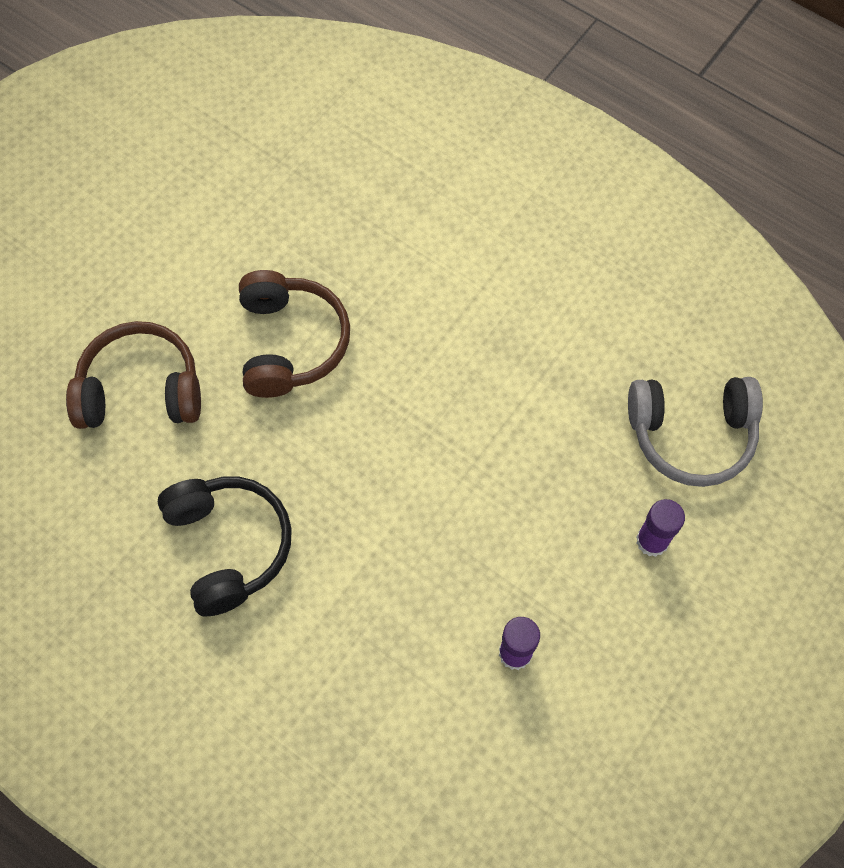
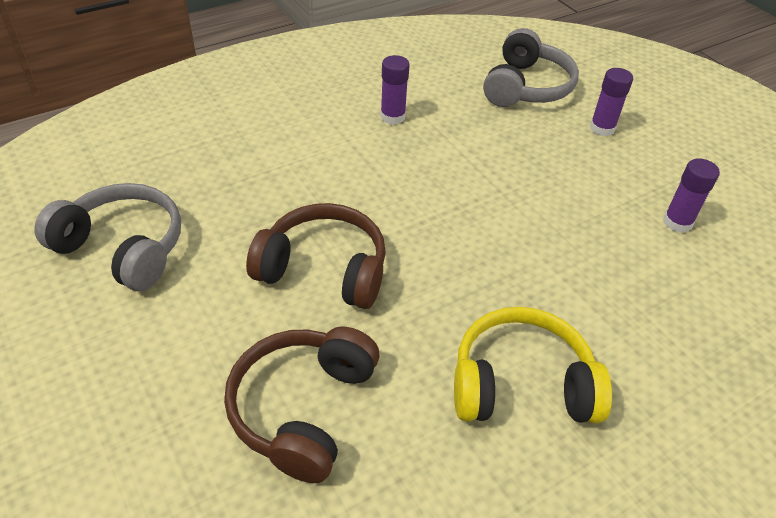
camera: 70 degrees left, 20 degrees down
black headphones [158,476,292,617] -> yellow headphones [454,307,612,423]
none -> grey headphones [34,183,181,291]
none -> purple glue stick [380,55,410,125]

